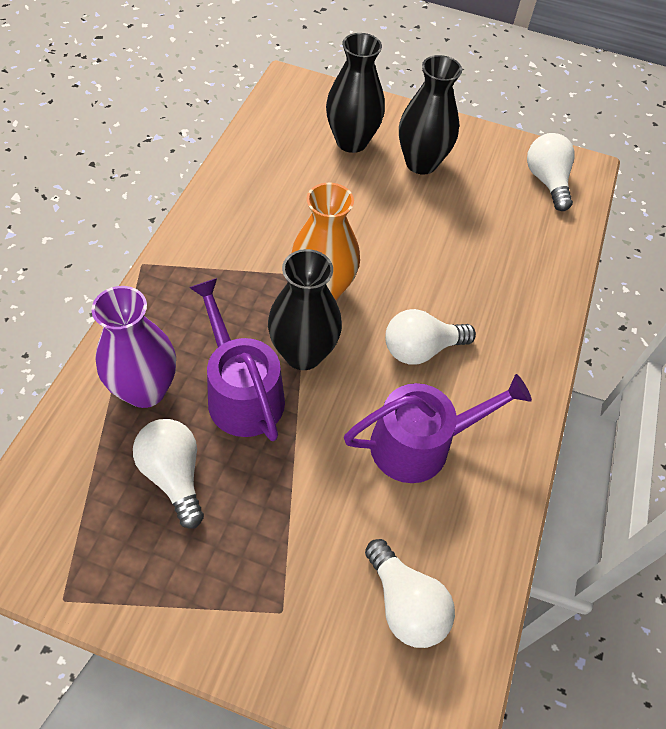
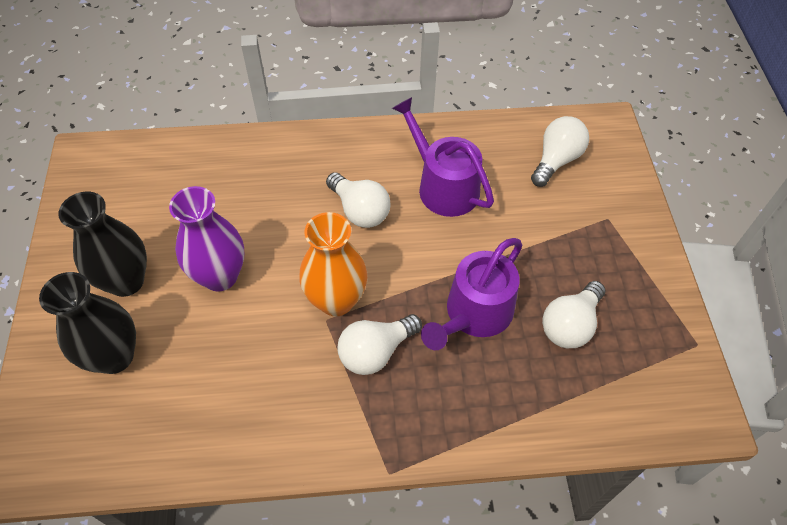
camera: 110 degrees left, 0 degrees up
purple vase [91,286,176,408] -> purple vase moved to [169,186,244,291]
black vase [268,249,342,370] -> none
white light bulb [527,133,575,211] -> white light bulb moved to [337,314,422,375]

